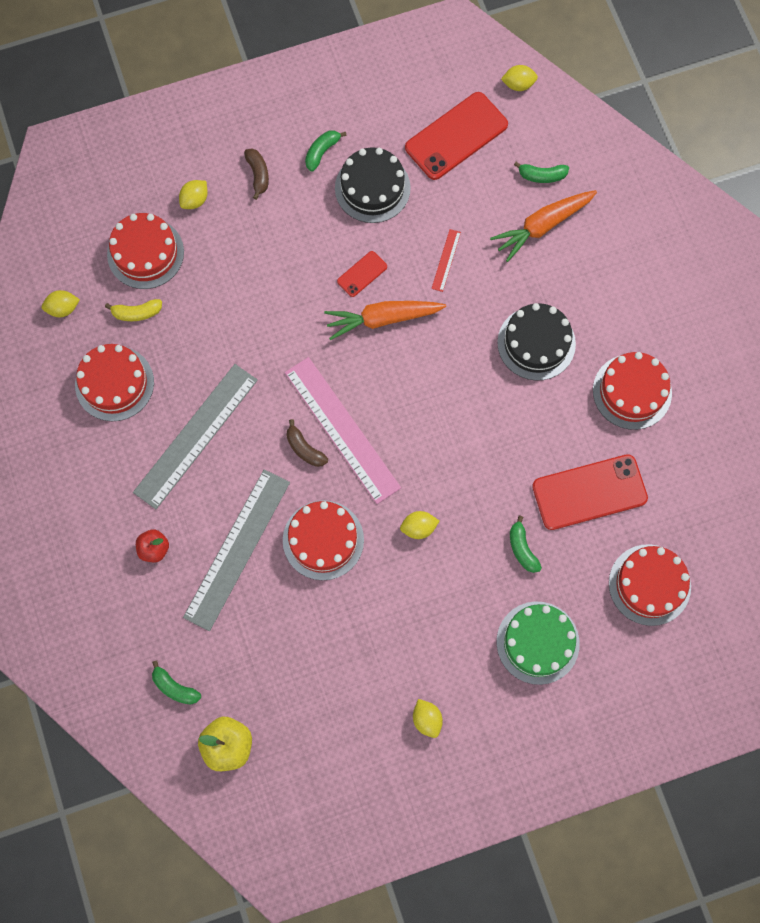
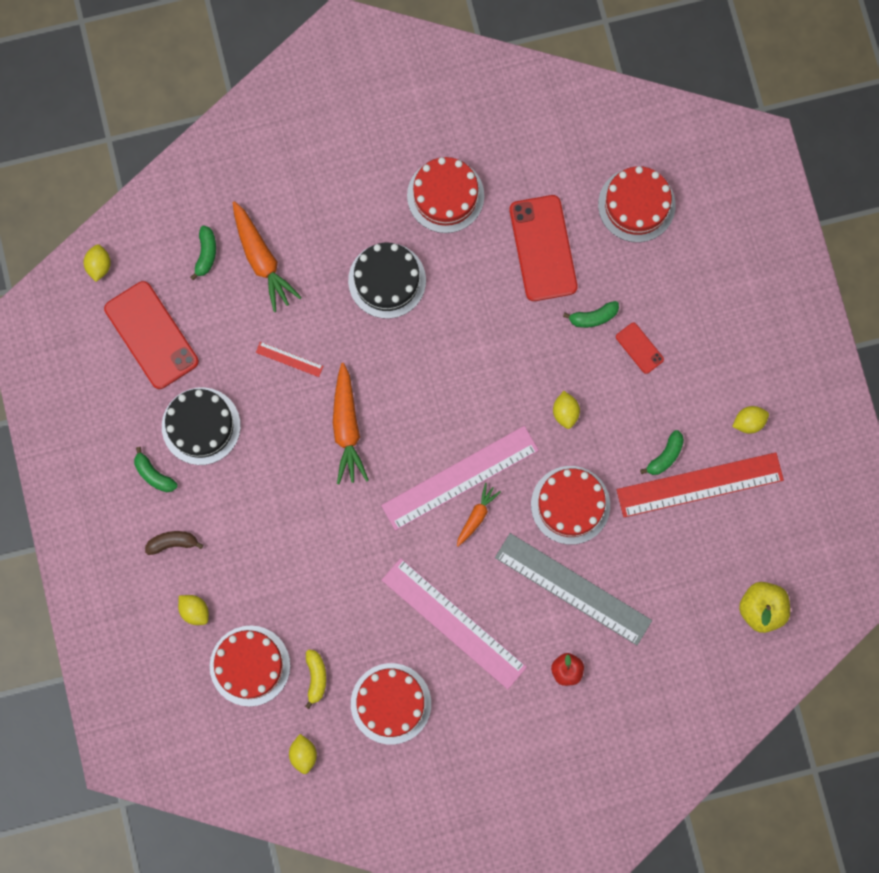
camera: 85 degrees left, 5 degrees up
grey ruler [133,364,258,509] -> pink ruler [382,558,527,689]
green banana [152,660,201,705] -> green banana moved to [640,430,684,475]
brown banana [286,419,328,467] -> orange carrot [457,483,501,547]
red phone [337,251,387,297] -> red phone moved to [616,323,664,374]
green cake [496,601,580,685] -> none
none -> red ruler [617,452,784,517]

